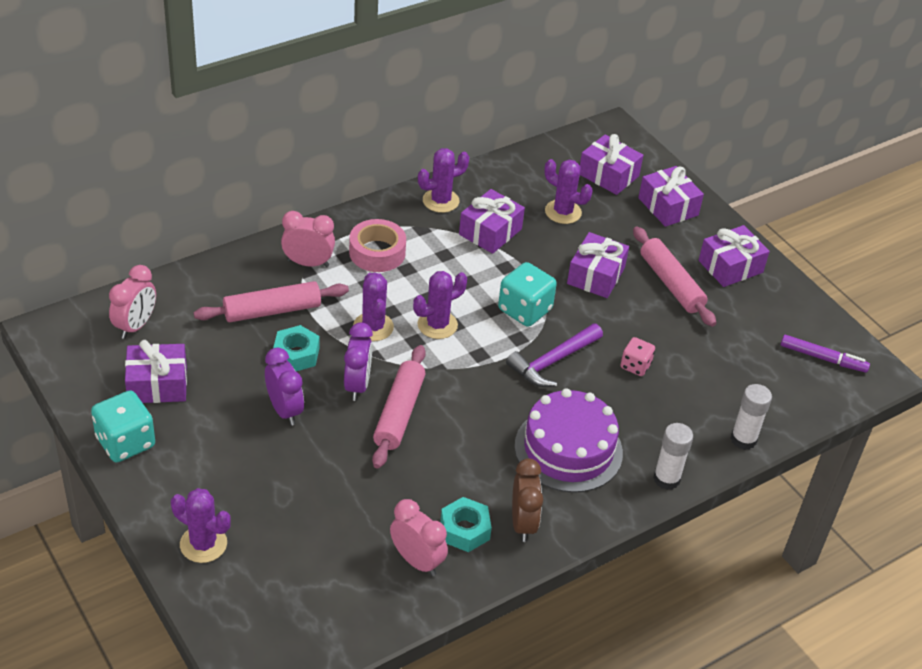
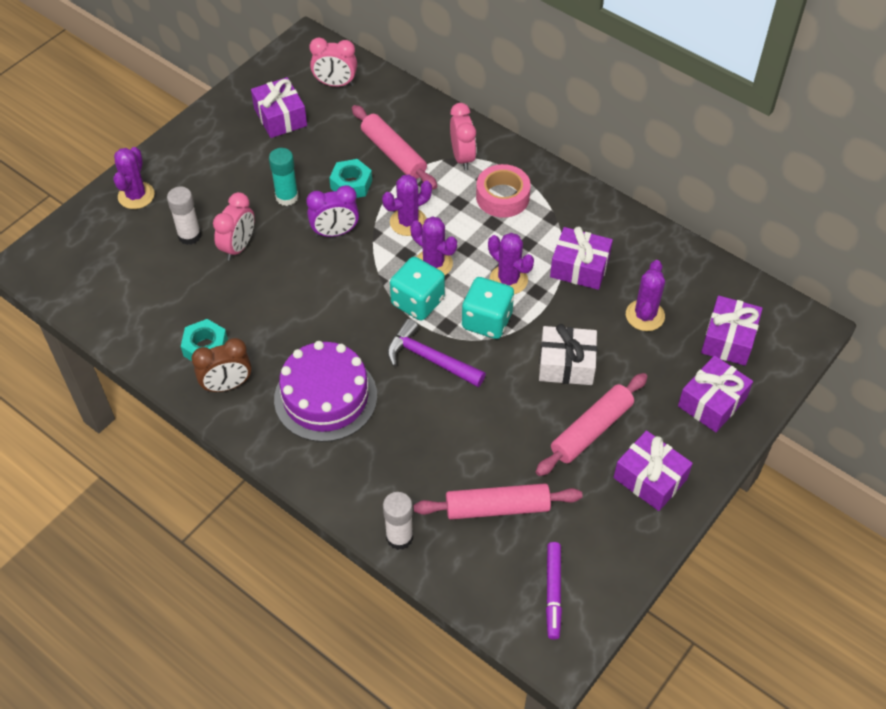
camera: 75 degrees right, 10 degrees up
turquoise dice [91,390,155,462] -> turquoise dice moved to [390,257,445,321]
purple clock [265,348,304,426] -> turquoise glue stick [269,148,299,206]
pink rolling pin [372,345,426,468] -> pink rolling pin moved to [413,483,583,520]
pink clock [390,499,448,576] -> pink clock moved to [213,192,255,261]
purple cactus [418,148,469,213] -> purple cactus moved to [488,233,534,294]
purple gift [567,232,629,298] -> white gift [539,324,597,385]
pink dice [621,337,655,376] -> none
white glue stick [653,423,693,490] -> white glue stick moved to [167,187,201,245]

